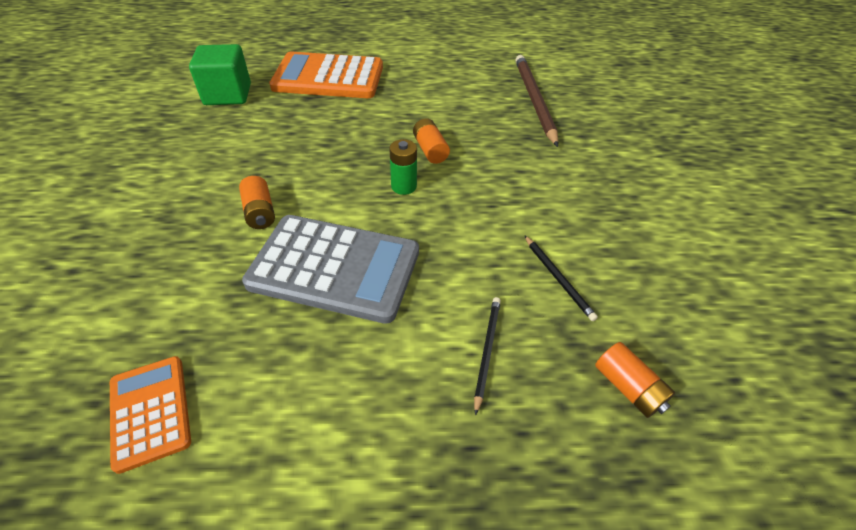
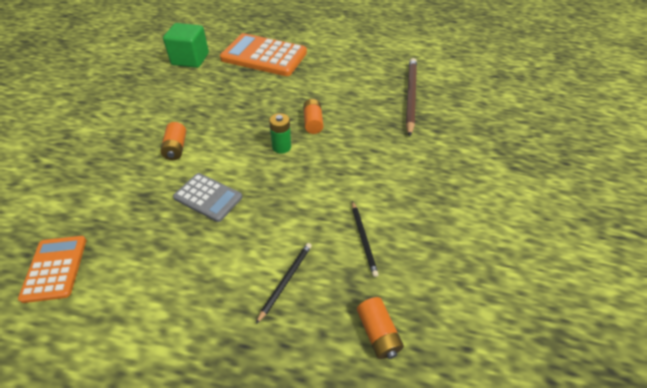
camera: 15 degrees right, 0 degrees up
grey calculator [242,215,419,324] -> grey calculator [173,173,242,222], size x0.54

